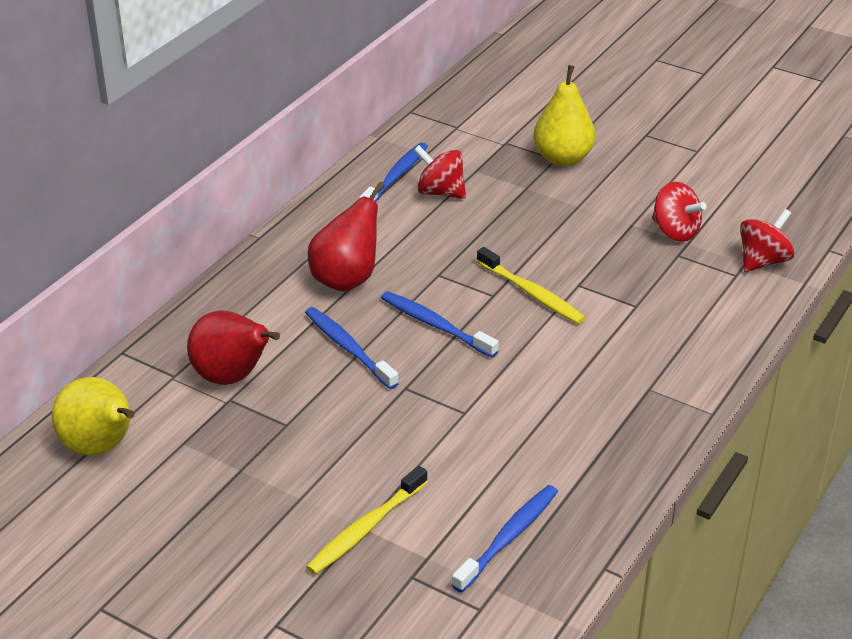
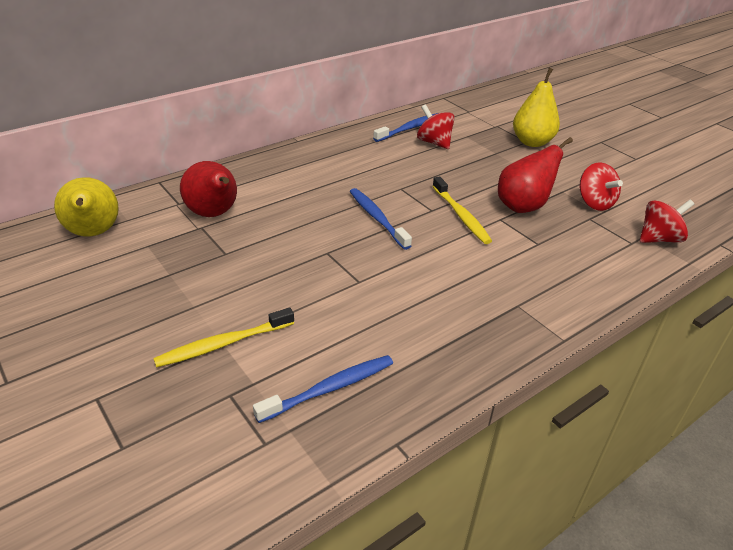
camera: 20 degrees right, 0 degrees up
blue toothbrush [305,307,399,389] -> none
red pear [308,182,385,292] -> red pear moved to [498,137,573,213]

